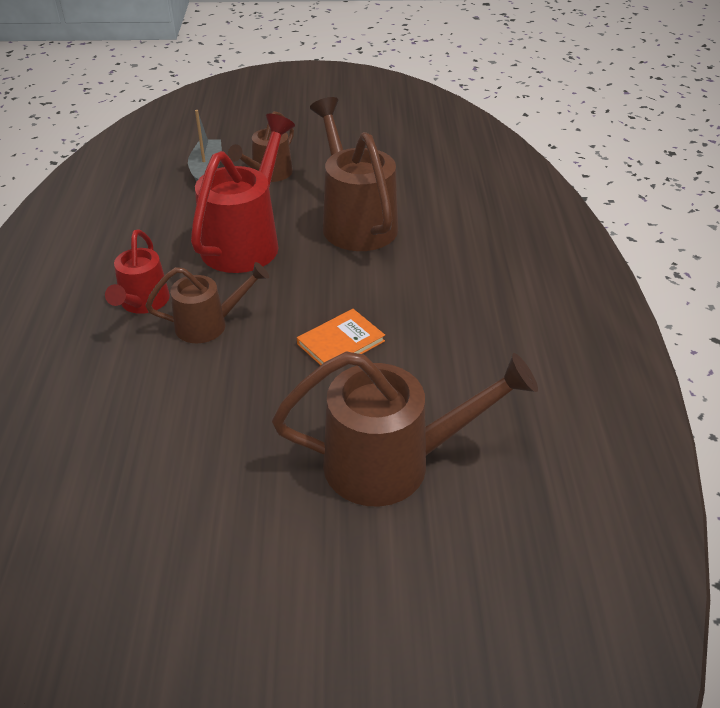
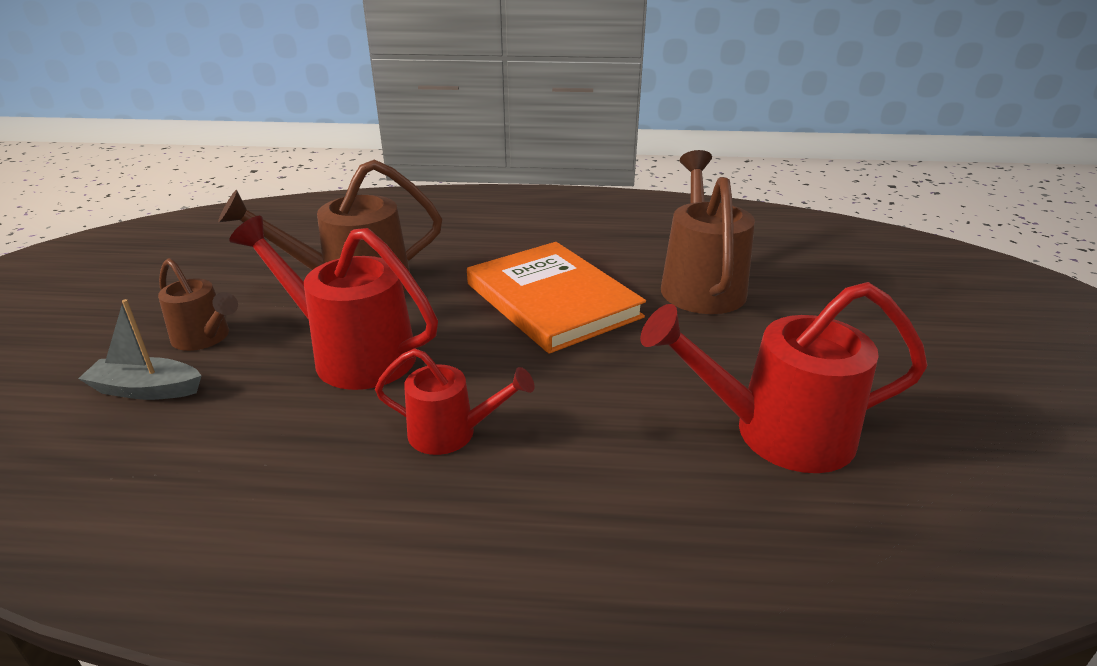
camera: 85 degrees left, 10 degrees down
brown watering can [146,262,269,343] -> none
orange book [297,309,385,365] -> orange book [467,242,646,354], size x2.19
none -> red watering can [640,282,928,473]

